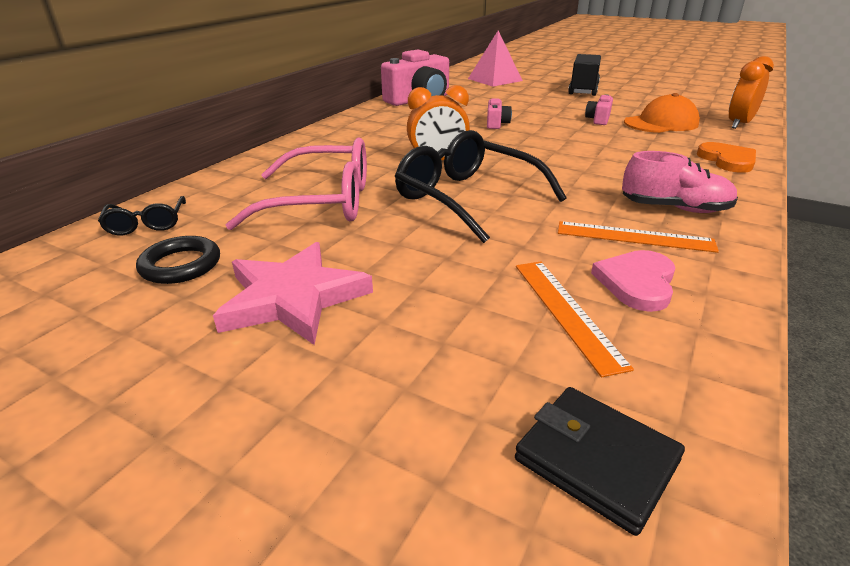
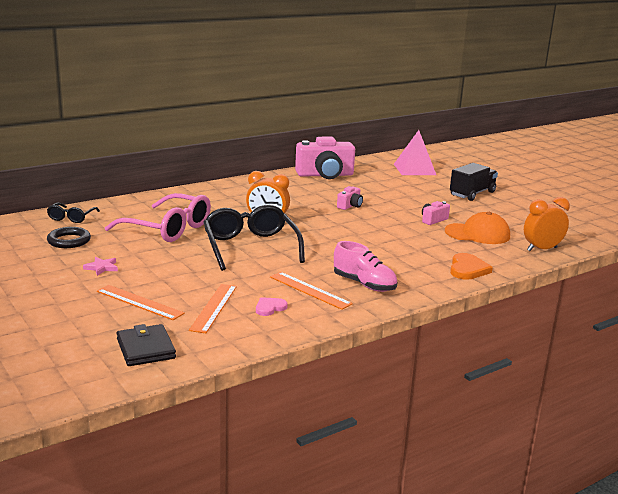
camera: 25 degrees right, 10 degrees down
pink star [213,242,373,345] -> pink star [83,257,118,276], size x0.43
pink heart [591,250,675,312] -> pink heart [256,297,288,316], size x0.63
none -> orange ruler [97,285,185,320]

